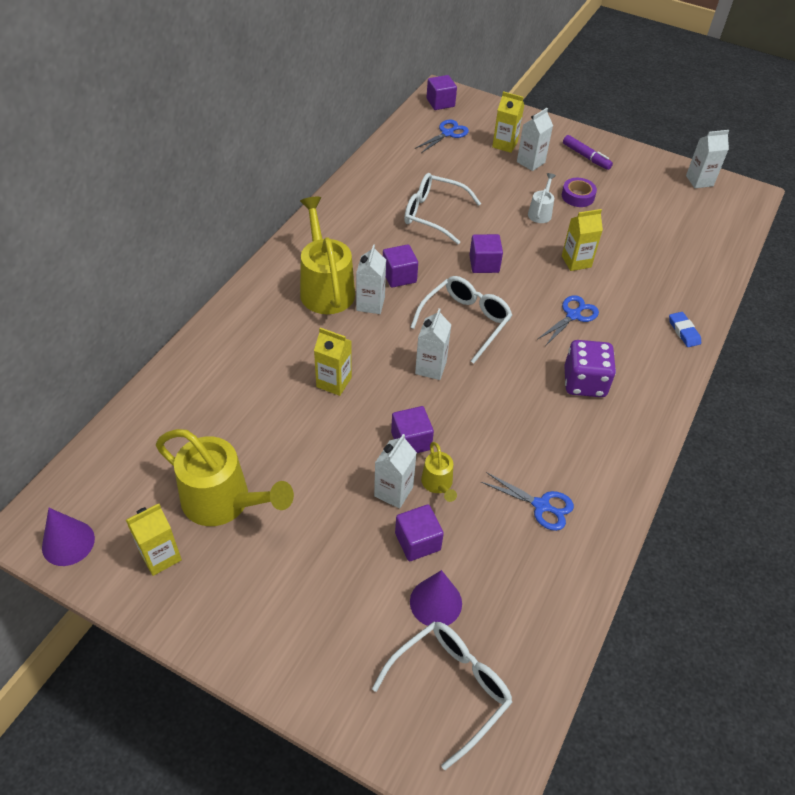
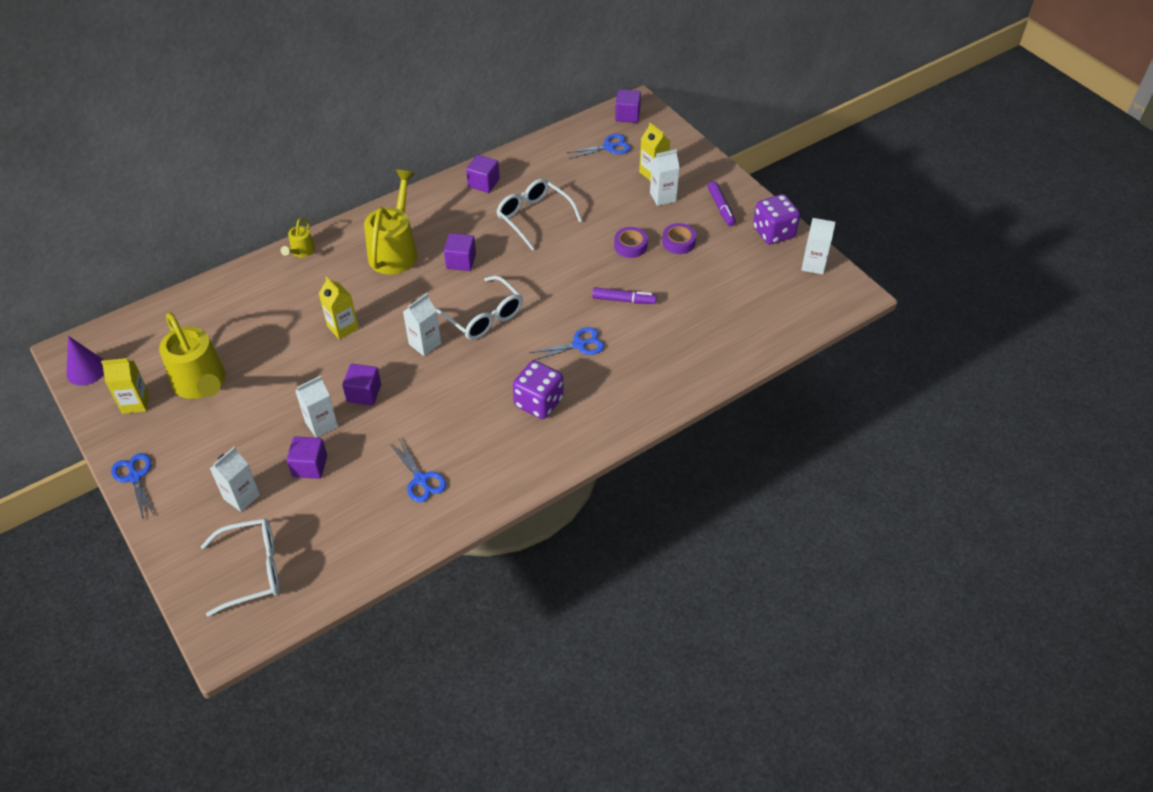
camera: 30 degrees right, 0 degrees up
white carton [356,244,386,314] -> white carton moved to [210,447,260,512]
white glasses [410,276,512,364] -> white glasses turned 75 degrees clockwise [435,275,523,340]
purple cone [410,570,462,626] -> none
yellow watering can [421,442,457,502] -> yellow watering can moved to [281,218,315,258]
purple cube [469,234,503,273] -> purple cube moved to [466,155,500,193]
white watering can [528,173,556,223] -> purple tape [614,227,648,258]
yellow carton [562,209,603,271] -> purple marker [592,287,657,304]
blue eraser [669,312,701,347] -> none
none -> blue scissors [111,453,154,518]
none -> purple dice [753,194,800,244]

